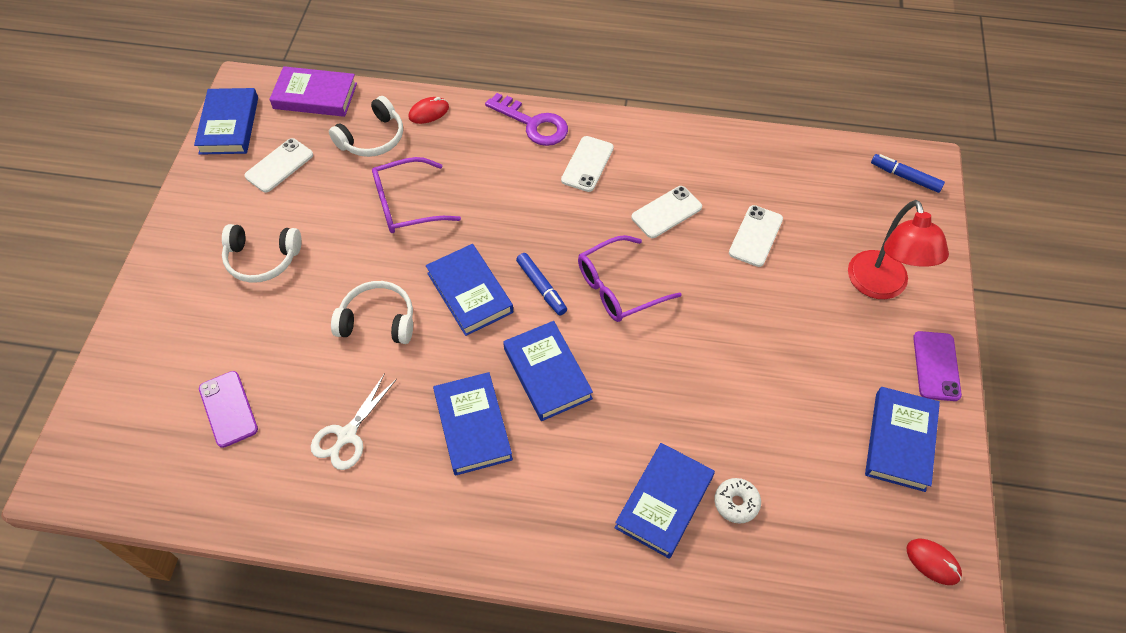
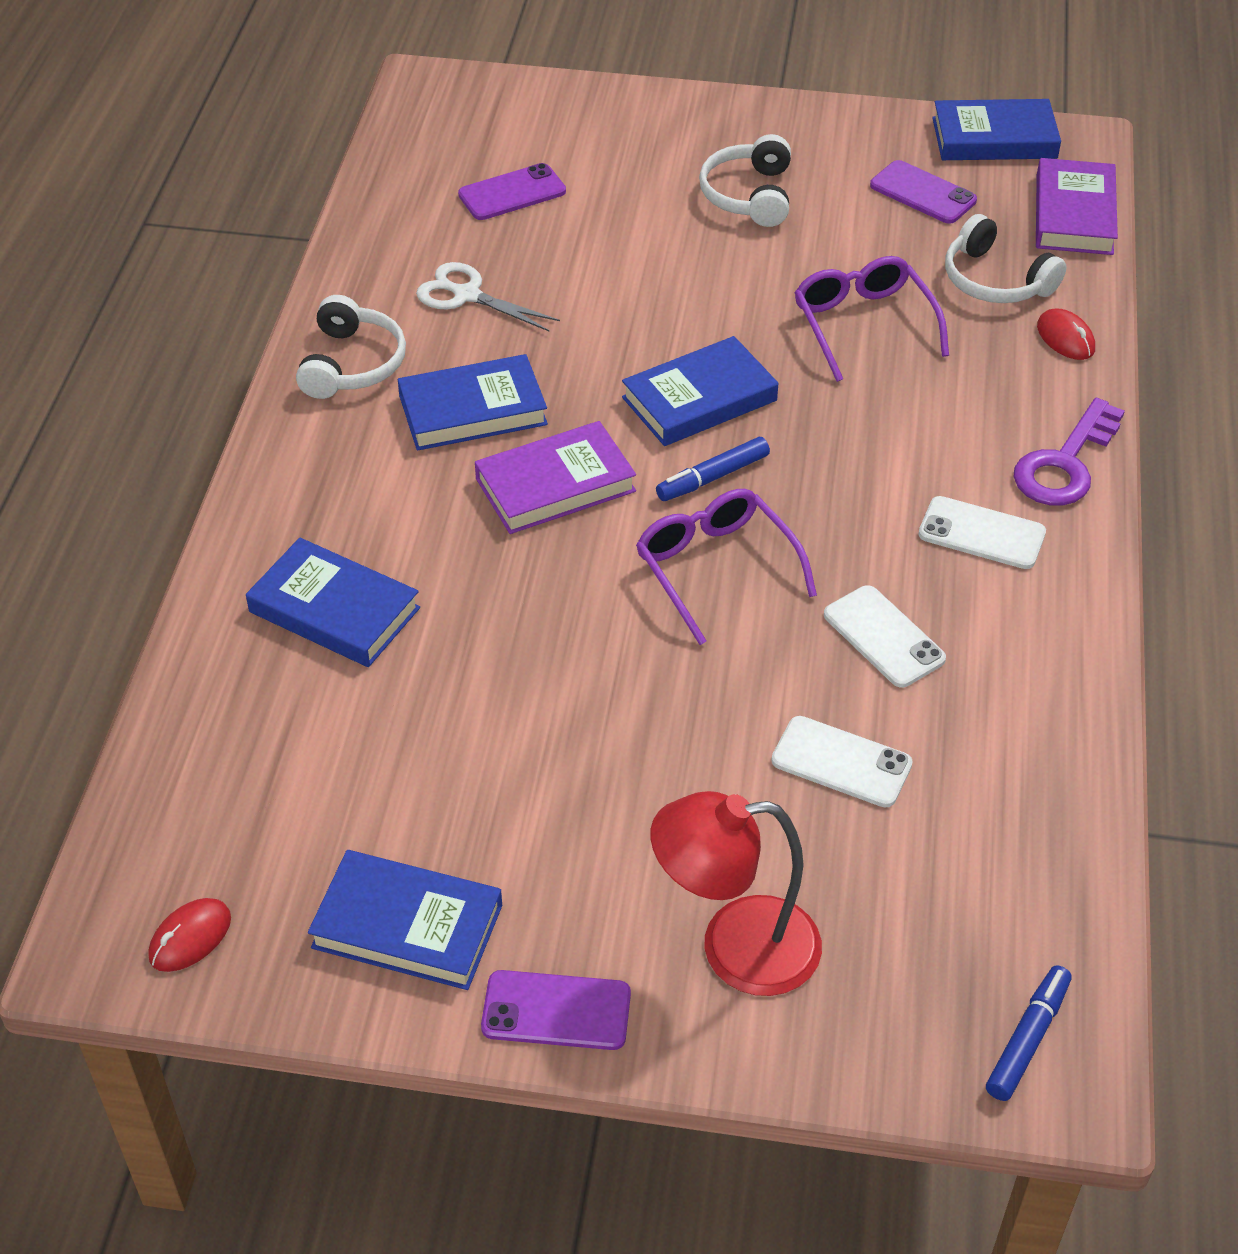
camera: 90 degrees right, 10 degrees down
white phone [245,138,313,193] -> purple phone [870,160,977,224]
white headphones [331,281,413,344] -> white headphones moved to [296,295,406,399]
blue book [503,321,593,421] -> purple book [475,421,636,534]
white donut [714,478,761,524] -> none

